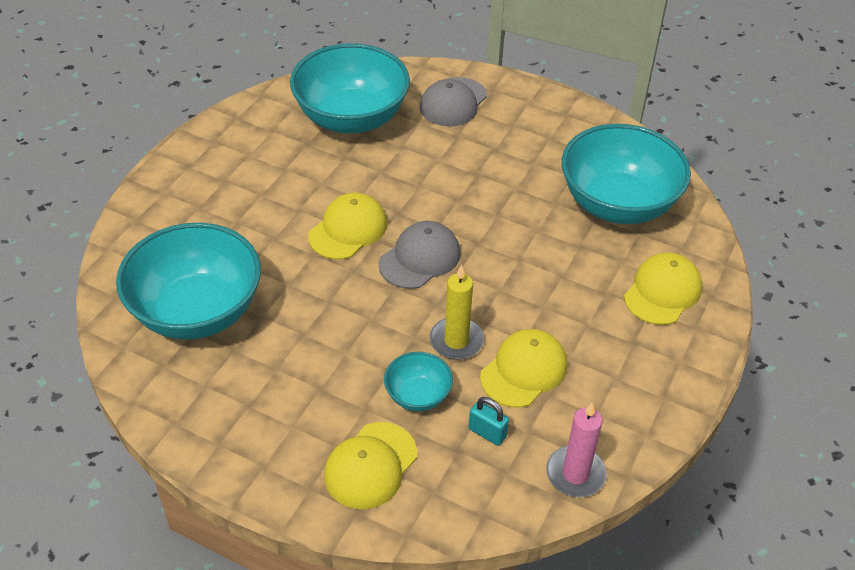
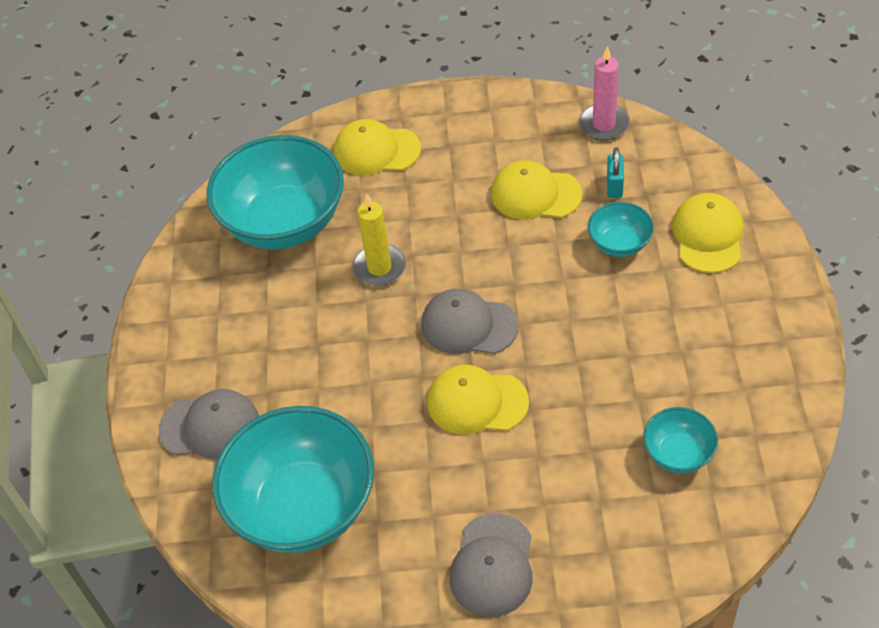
camera: 115 degrees left, 5 degrees up
turquoise bowl [116,223,261,340] -> turquoise bowl [643,407,718,473], size x0.47
yellow cap [324,422,417,509] -> yellow cap turned 90 degrees counterclockwise [672,193,743,273]
yellow candle [429,265,484,360] -> yellow candle moved to [352,194,406,286]
none -> grey cap [450,513,532,617]

